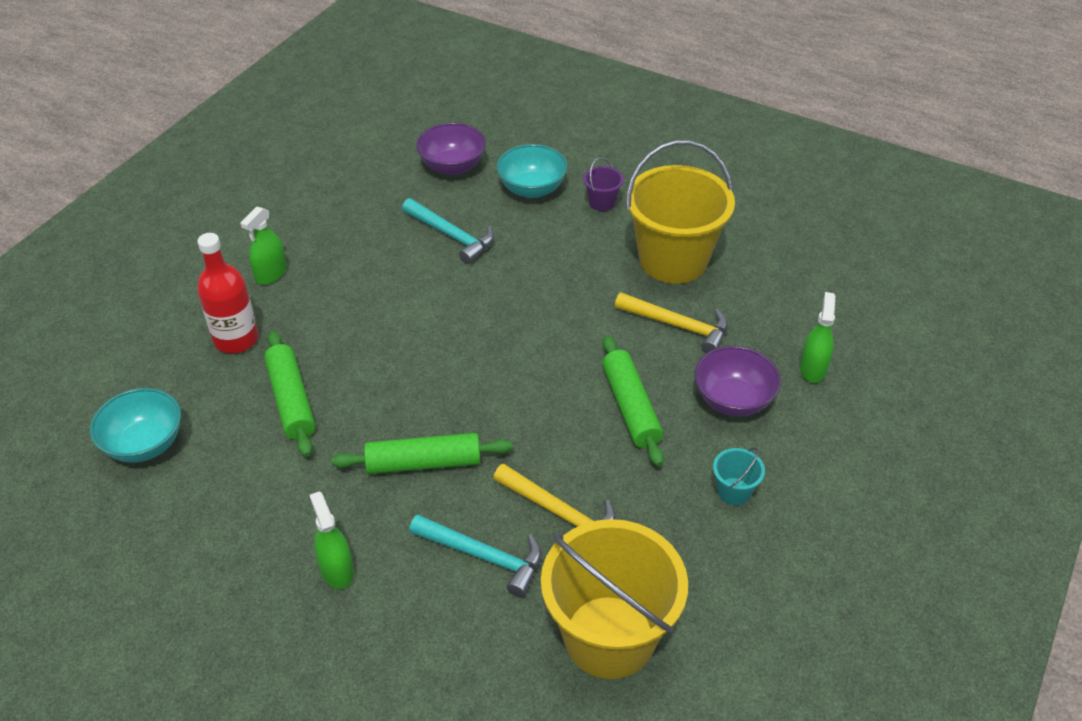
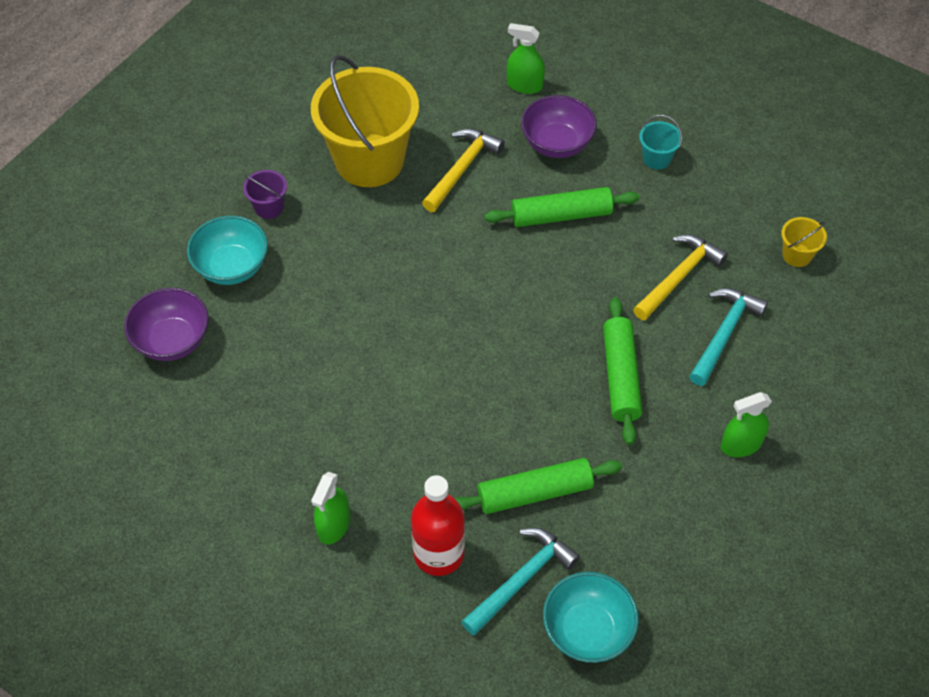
camera: 85 degrees left, 10 degrees up
green spray bottle [240,207,287,285] -> green spray bottle turned 75 degrees clockwise [311,472,350,545]
turquoise hammer [402,198,494,264] -> turquoise hammer moved to [461,528,580,636]
yellow bucket [541,519,688,679] -> yellow bucket [781,217,827,267], size x0.41

